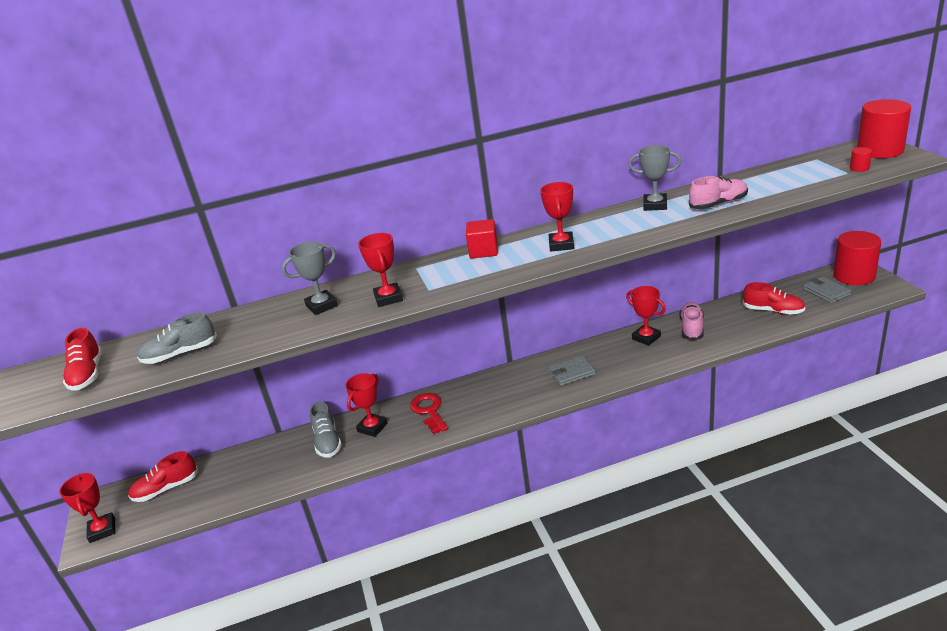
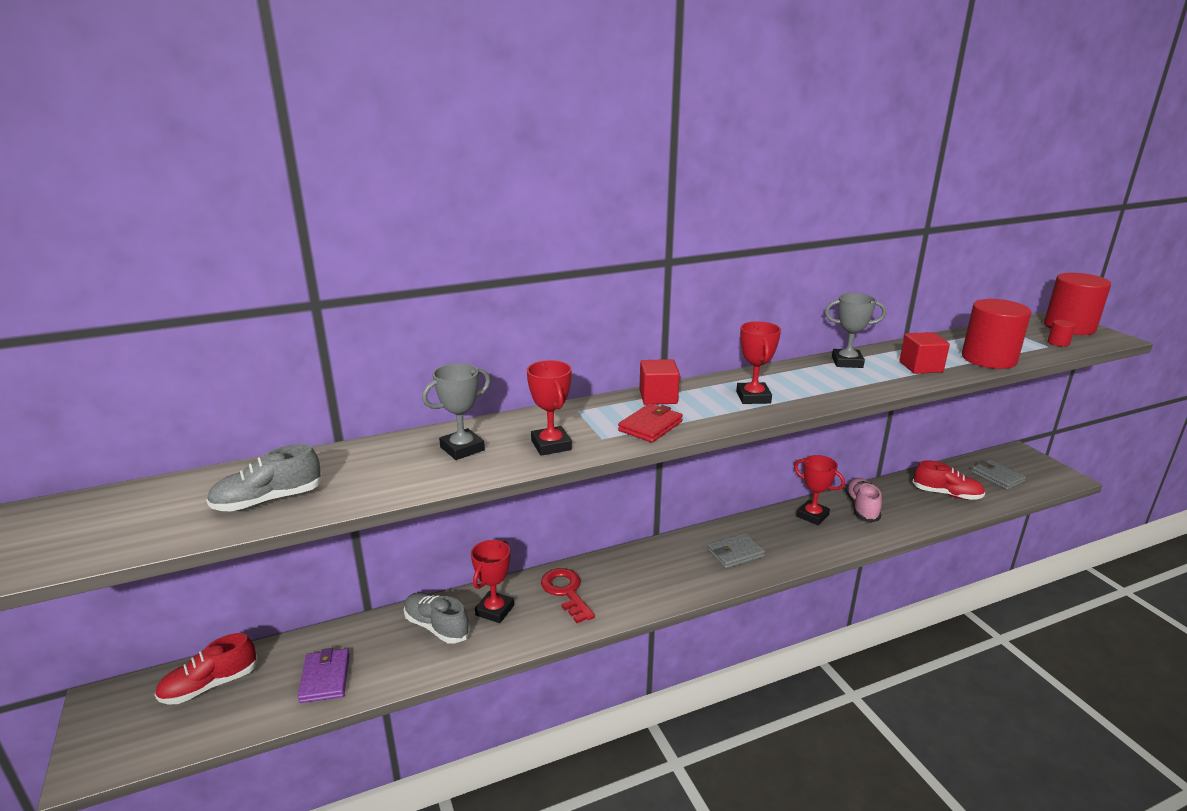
camera: 10 degrees left, 5 degrees down
red trophy [59,473,115,543] -> none
red shoe [63,328,102,391] -> none
grey shoe [310,401,342,458] -> grey shoe turned 150 degrees clockwise [404,592,470,644]
pink shoe [689,176,748,209] -> red cube [900,332,950,374]
red cylinder [833,231,881,285] -> red cylinder moved to [962,299,1031,369]
none -> purple wallet [298,648,350,703]
none -> red wallet [618,403,683,443]

